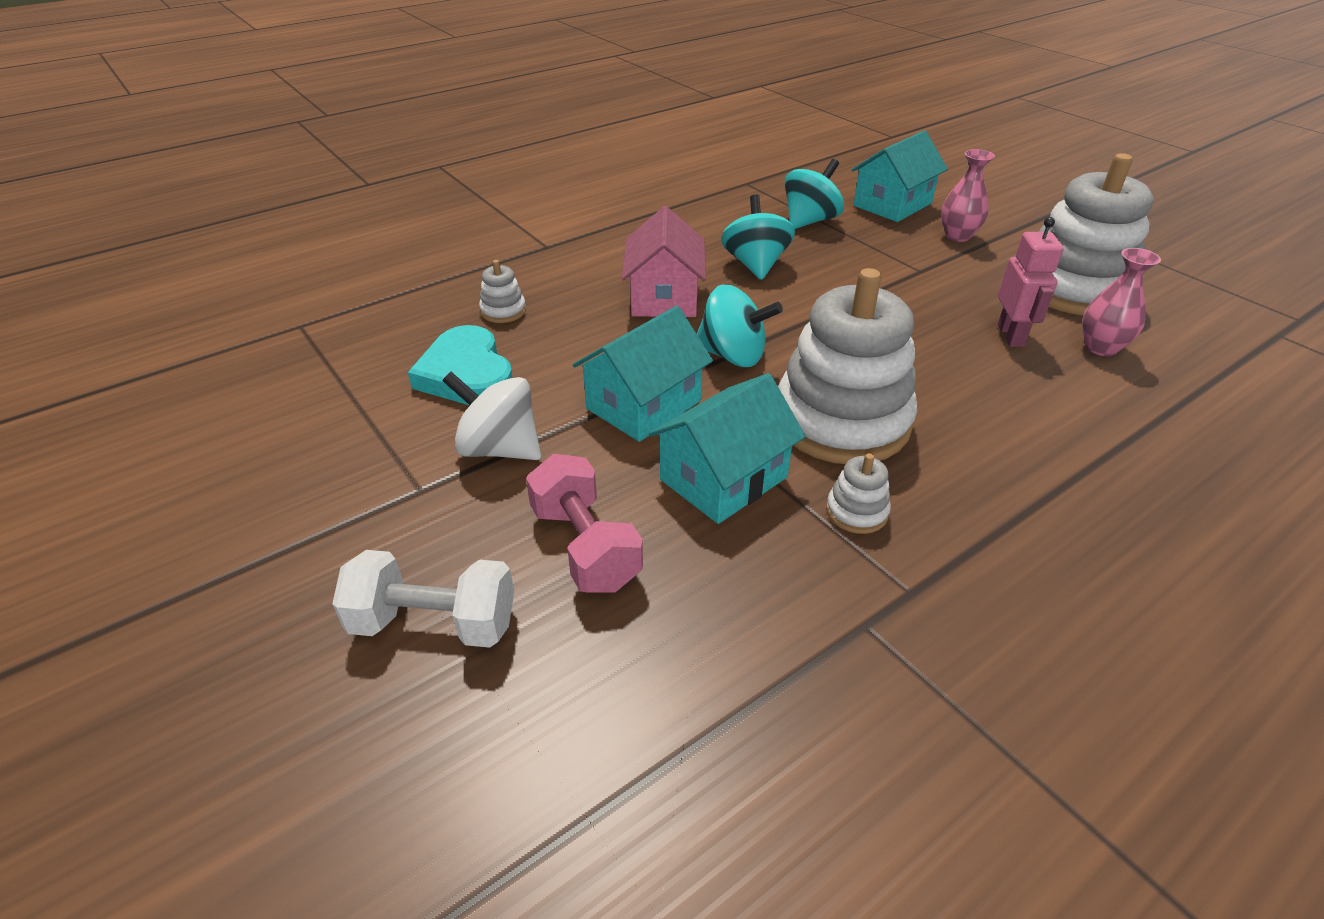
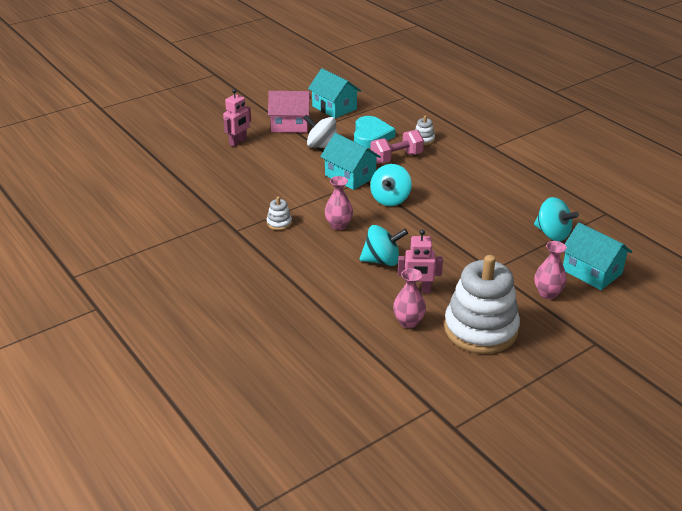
camera: 90 degrees right, 5 degrees down
white dumbbell [332,550,514,648] -> pink robot [223,89,251,147]
turquoise heart [408,325,513,405] -> turquoise heart turned 120 degrees clockwise [354,116,396,148]
white spinning top [442,372,541,460] -> white spinning top turned 90 degrees counterclockwise [303,115,337,148]
pink dumbbell [526,454,643,593] -> pink dumbbell moved to [370,130,424,164]
pink house [622,206,706,317] -> pink house moved to [268,91,311,133]
turquoise house [648,373,806,524] -> turquoise house moved to [308,68,361,118]
turquoise spinning top [721,194,795,280] -> turquoise spinning top moved to [359,225,408,266]
white stacking toy [778,268,917,464] -> pink vase [325,176,353,230]

